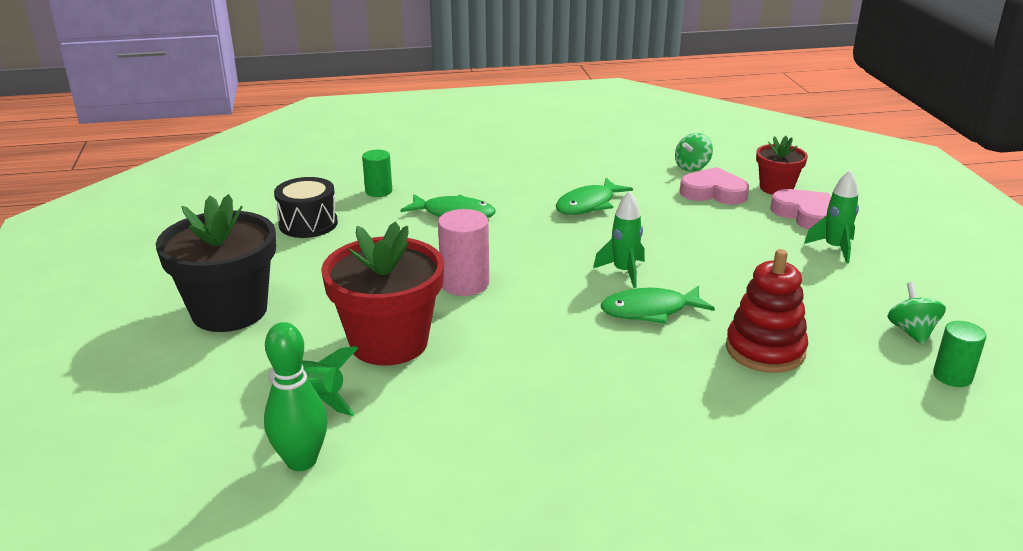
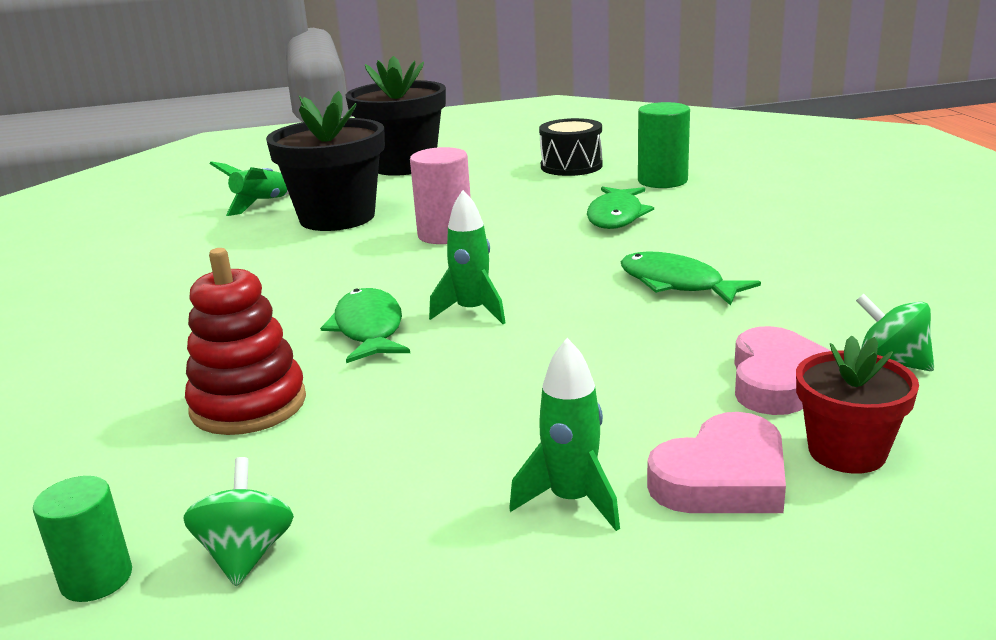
camera: 90 degrees right, 5 degrees down
green bowling pin [264,322,328,471] -> none
red flower pot [321,221,444,365] -> black flower pot [266,91,385,231]
green cylinder [362,150,392,197] -> green cylinder [638,102,690,188], size x1.52
green spinning top [888,282,946,345] -> green spinning top turned 90 degrees counterclockwise [183,457,294,586]

